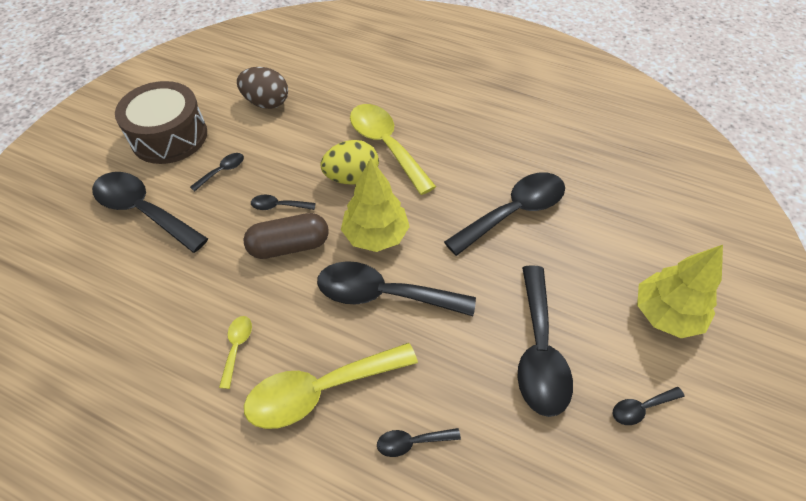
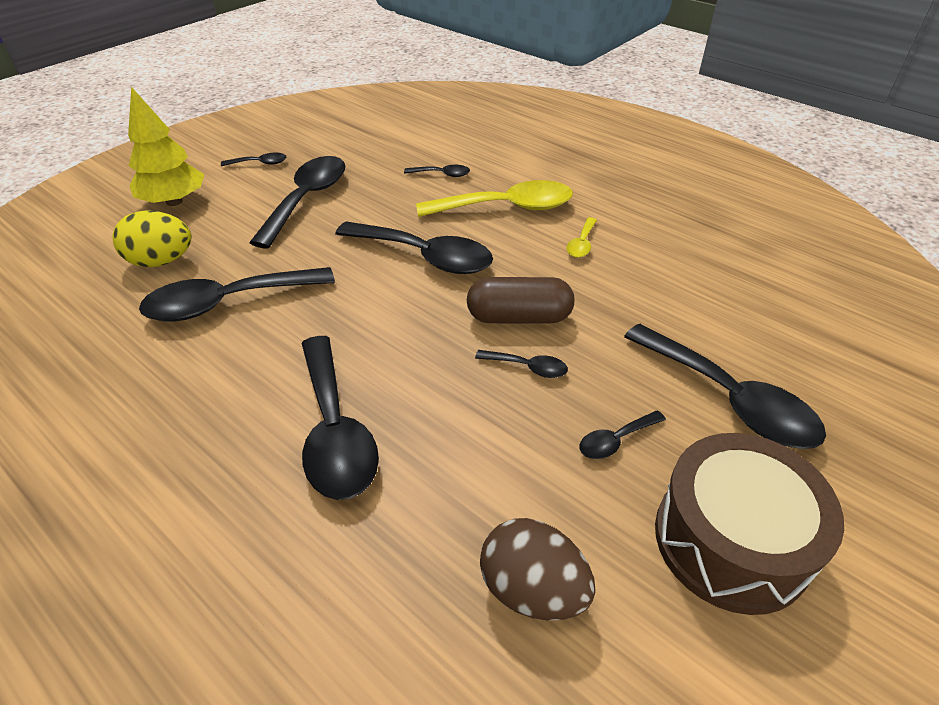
camera: 165 degrees left, 10 degrees down
yellow egg [321,140,379,185] -> yellow egg moved to [112,210,192,267]
yellow tree [341,158,410,252] -> none
yellow spoon [350,104,436,195] -> black spoon [301,336,379,500]

